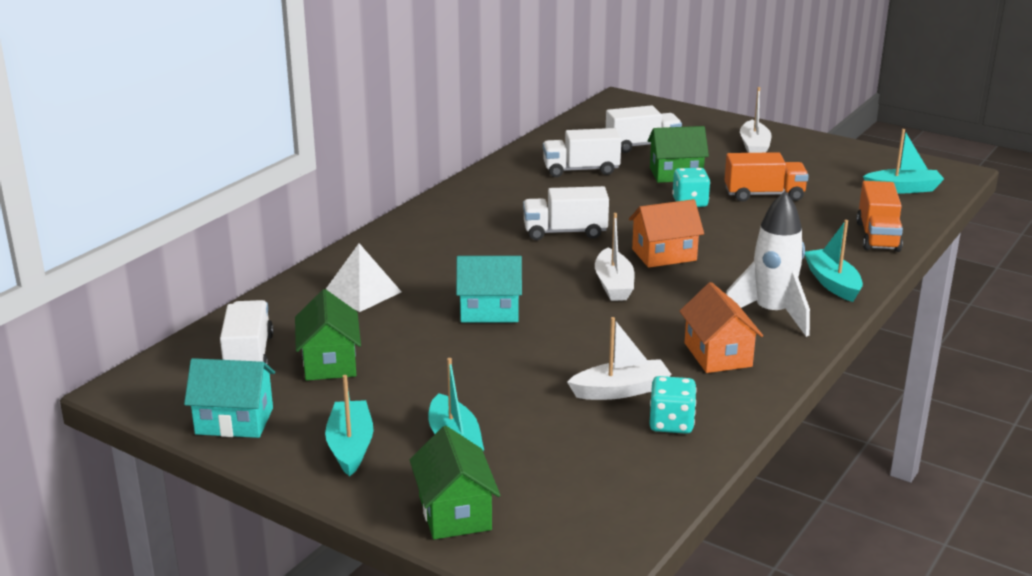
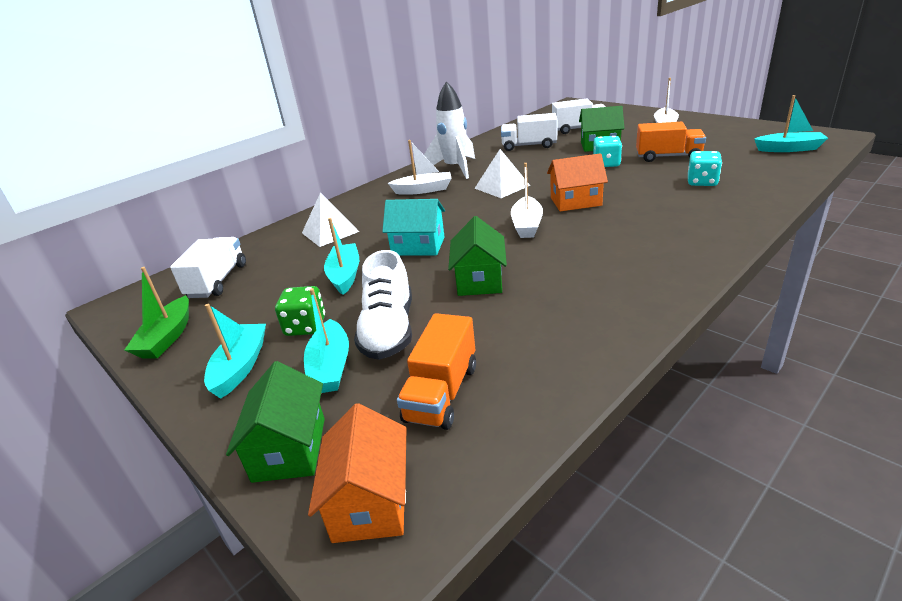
camera: 15 degrees right, 5 degrees up
turquoise house [184,358,275,438] -> green boat [125,267,189,359]
green house [295,289,361,381] -> green house moved to [448,216,507,296]
white truck [523,186,609,240] -> white pyramid [474,149,530,198]
white boat [567,317,672,400] -> white boat moved to [388,140,451,195]
turquoise dice [649,376,697,434] -> turquoise dice moved to [688,151,722,186]
orange house [679,282,763,373] -> orange house moved to [308,403,407,543]
white rocket [726,191,810,337] -> white rocket moved to [424,81,475,179]
turquoise boat [805,220,863,302] -> turquoise boat moved to [324,218,359,295]
orange truck [856,181,903,252] -> orange truck moved to [397,313,476,430]
none -> green dice [275,286,325,336]
none -> white shoe [354,250,412,360]

